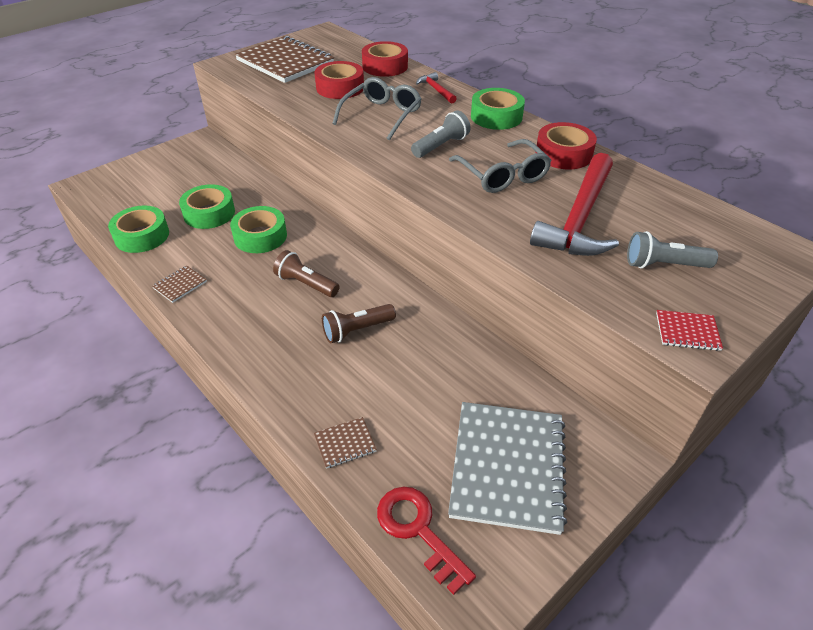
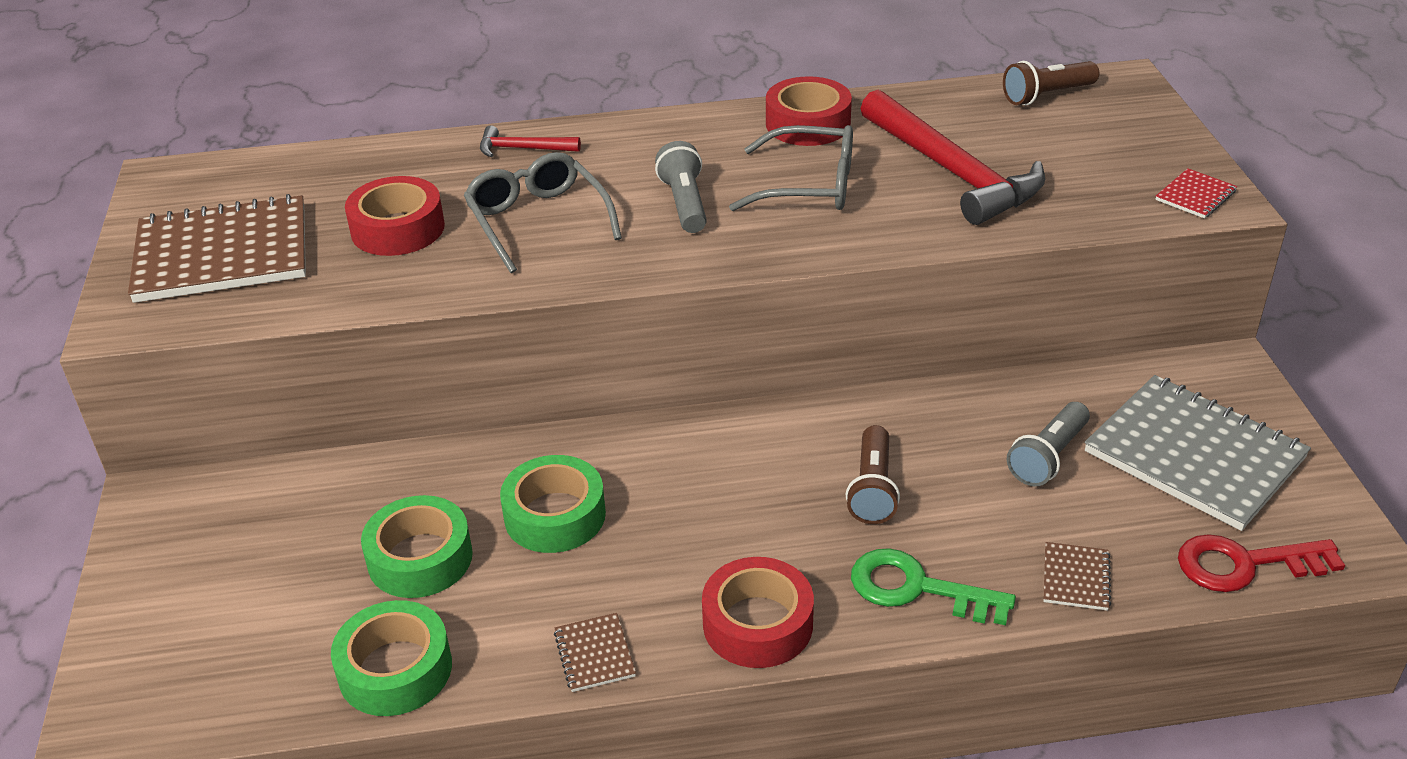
camera: 55 degrees left, 5 degrees down
brown flashlight [273,250,340,297] -> brown flashlight moved to [1003,61,1099,105]
red tape [362,41,408,77] -> red tape moved to [702,557,814,668]
green tape [471,88,525,130] -> none
grey flashlight [627,231,718,268] -> grey flashlight moved to [1007,402,1090,486]
none -> green key [851,548,1016,625]

